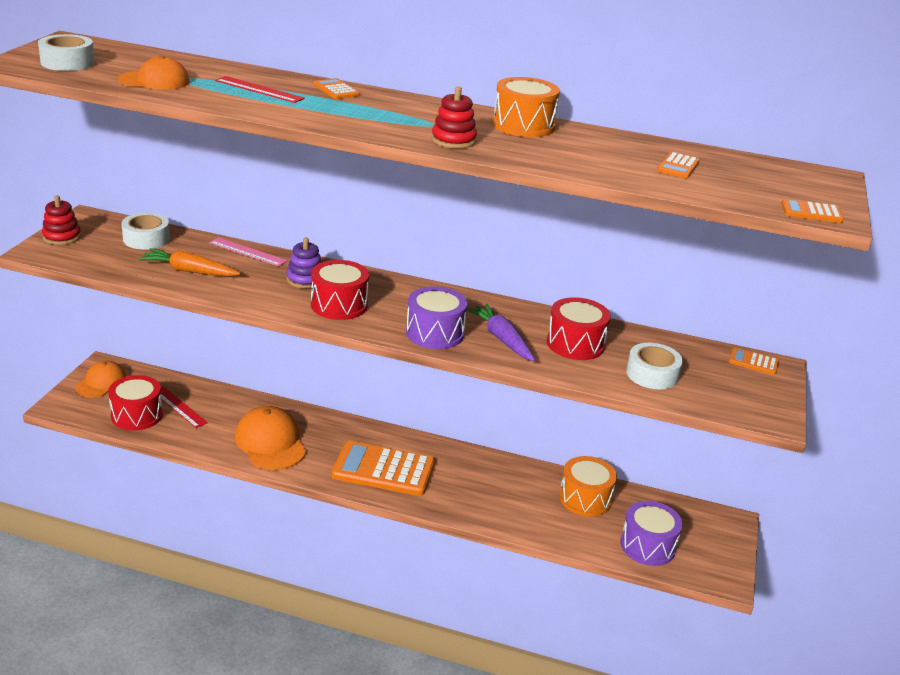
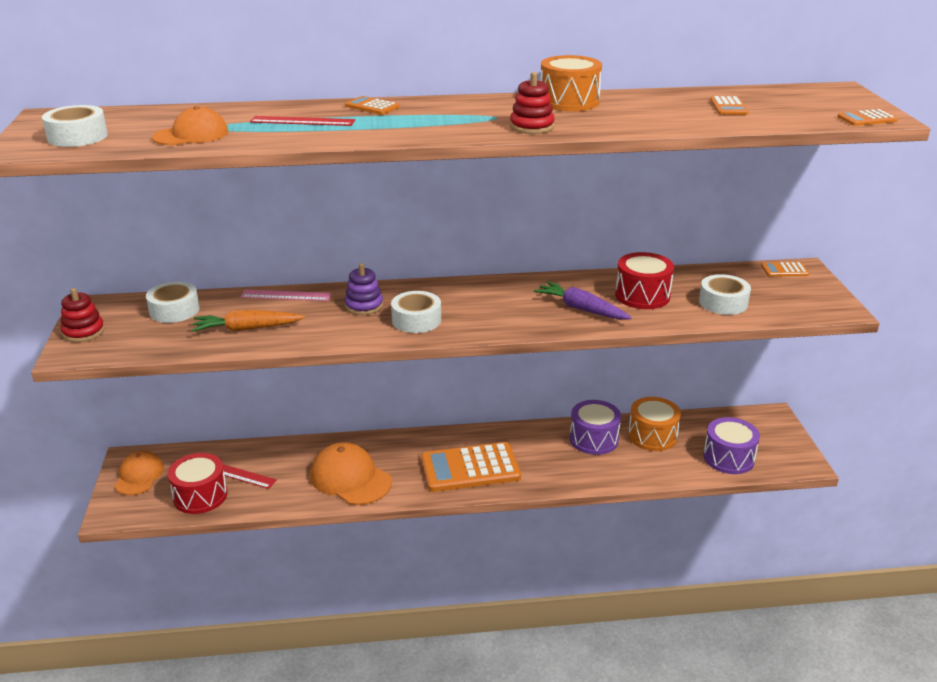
camera: 20 degrees left, 0 degrees up
red drum [311,260,369,320] -> white tape [391,291,441,333]
purple drum [406,286,467,349] -> purple drum moved to [570,400,621,455]

